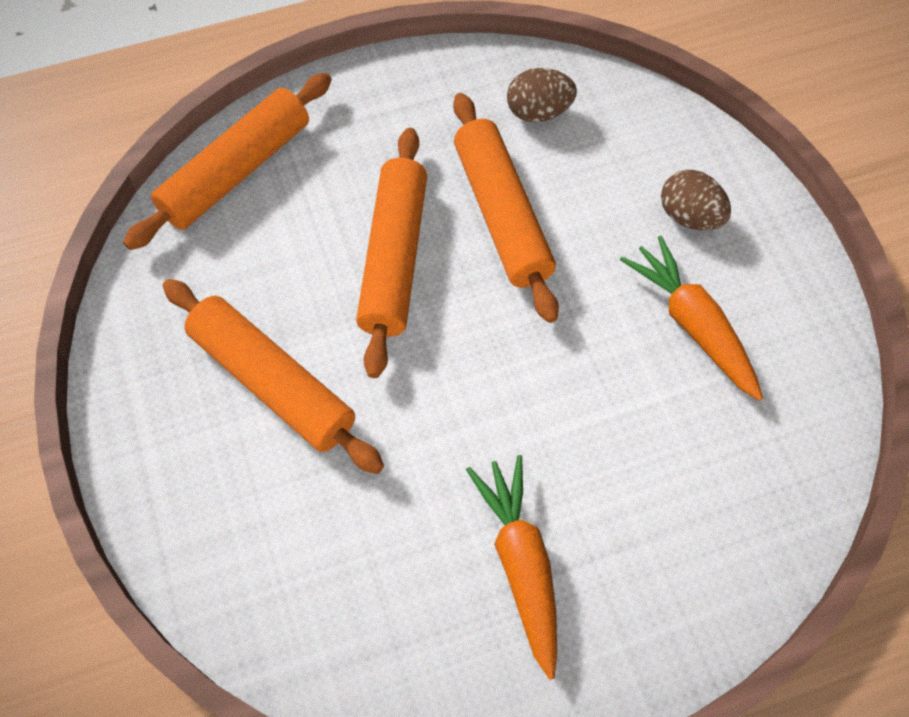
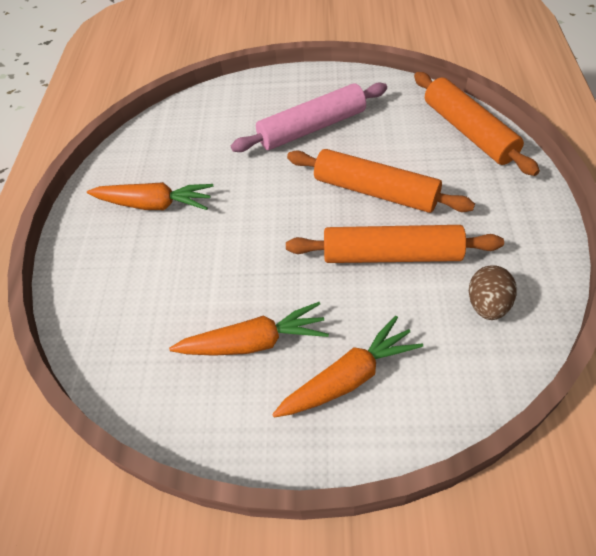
camera: 115 degrees right, 10 degrees down
orange rolling pin [163,279,384,474] -> pink rolling pin [231,83,387,152]
brown egg [661,170,731,230] -> orange carrot [272,316,423,418]

